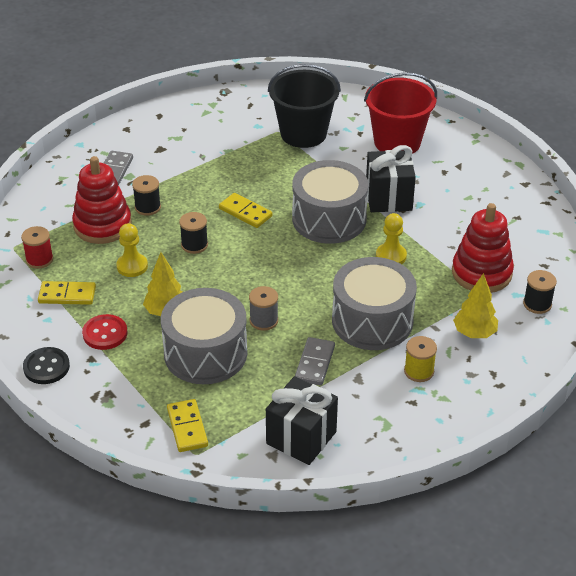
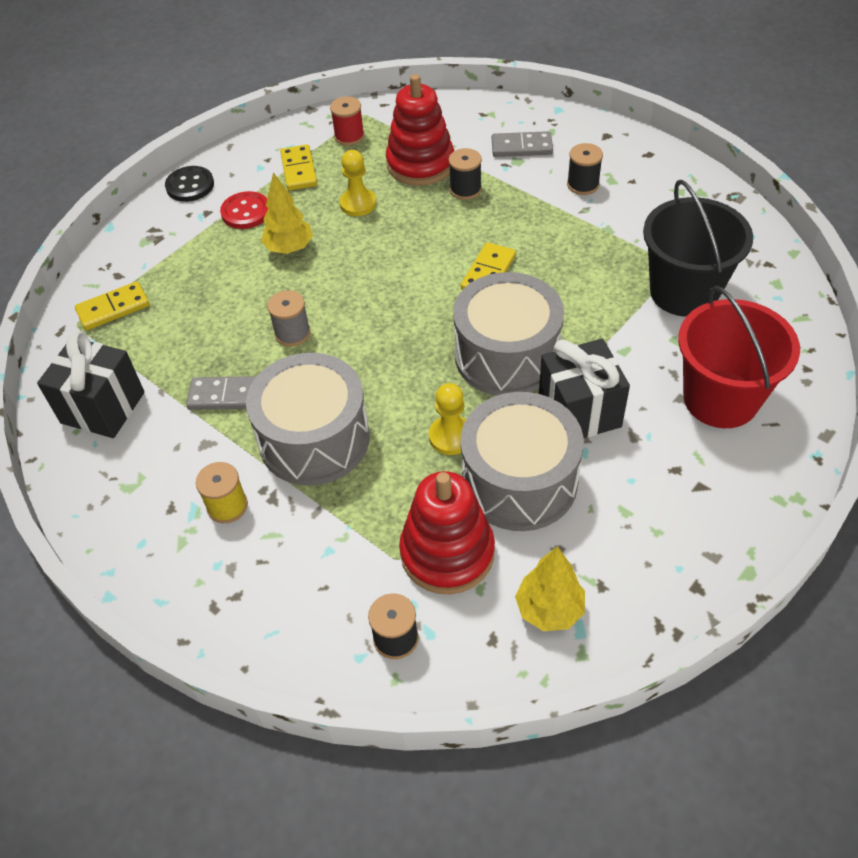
camera: 80 degrees right, 10 degrees up
grey drum [161,288,247,384] -> grey drum moved to [460,392,584,531]
black spool [179,212,208,254] -> black spool moved to [567,143,603,195]
yellow tree [453,273,498,338] -> yellow tree moved to [515,546,585,631]

